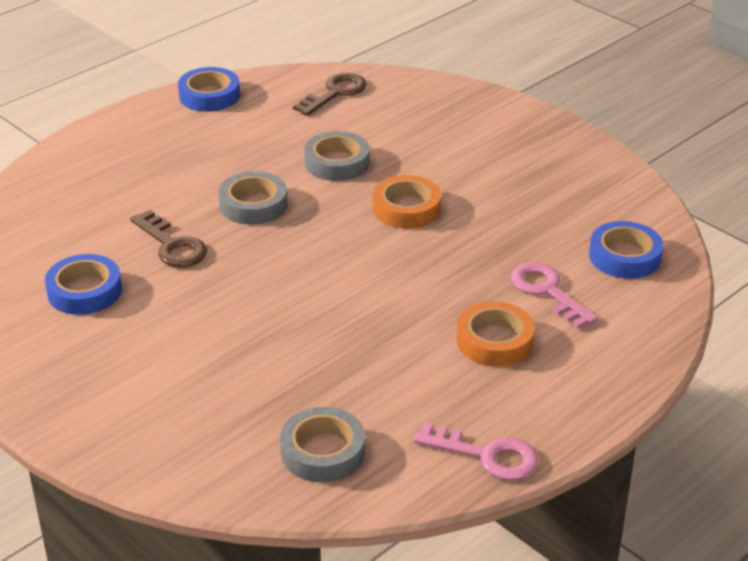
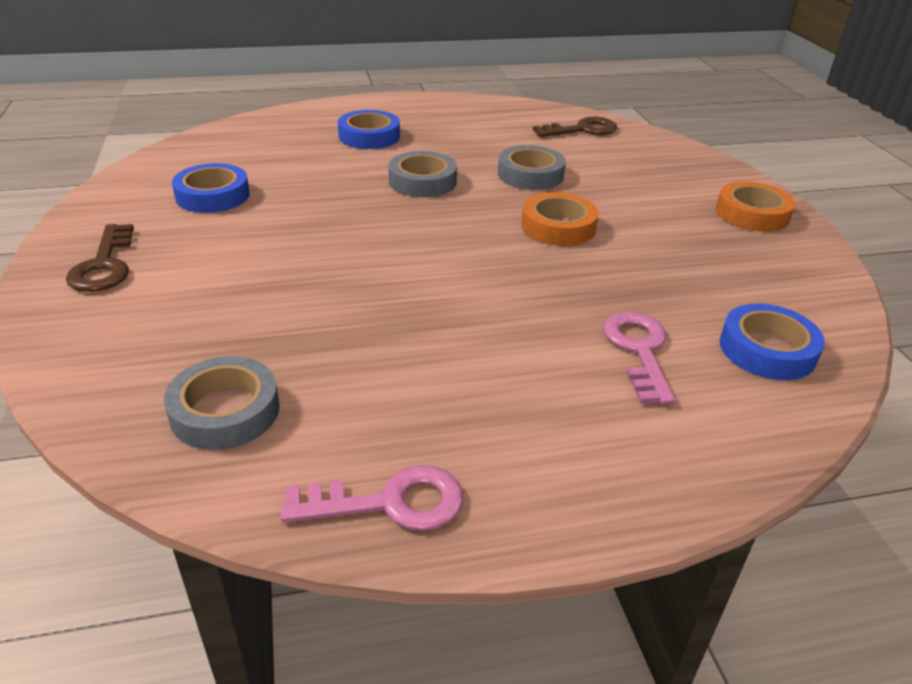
camera: 30 degrees right, 0 degrees up
brown key [130,210,207,267] -> brown key moved to [66,224,134,292]
blue tape [178,67,240,112] -> blue tape moved to [338,110,400,149]
pink key [414,422,538,480] -> pink key turned 60 degrees counterclockwise [281,465,463,531]
orange tape [456,301,535,367] -> orange tape moved to [716,181,795,232]

